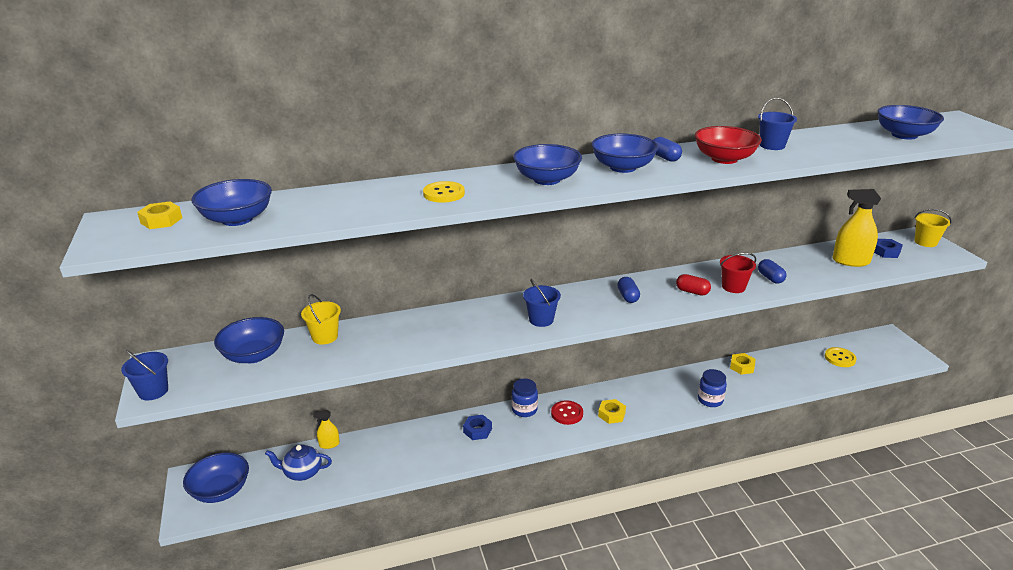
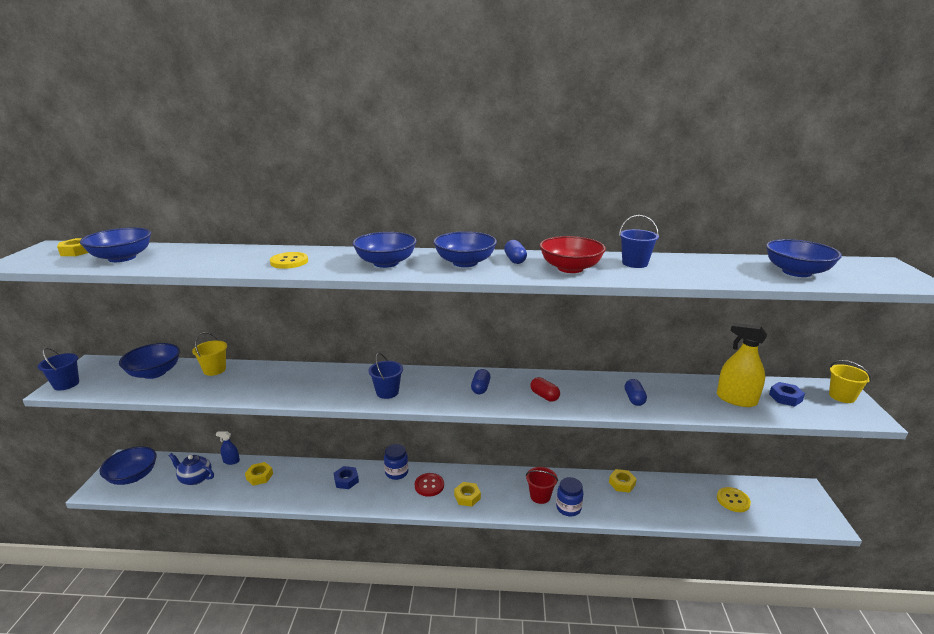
camera: 20 degrees right, 5 degrees down
yellow spray bottle [313,410,340,449] -> blue spray bottle [216,431,240,465]
red bucket [720,253,756,293] -> red bucket moved to [526,467,558,504]
none -> yellow nut [245,462,273,486]

